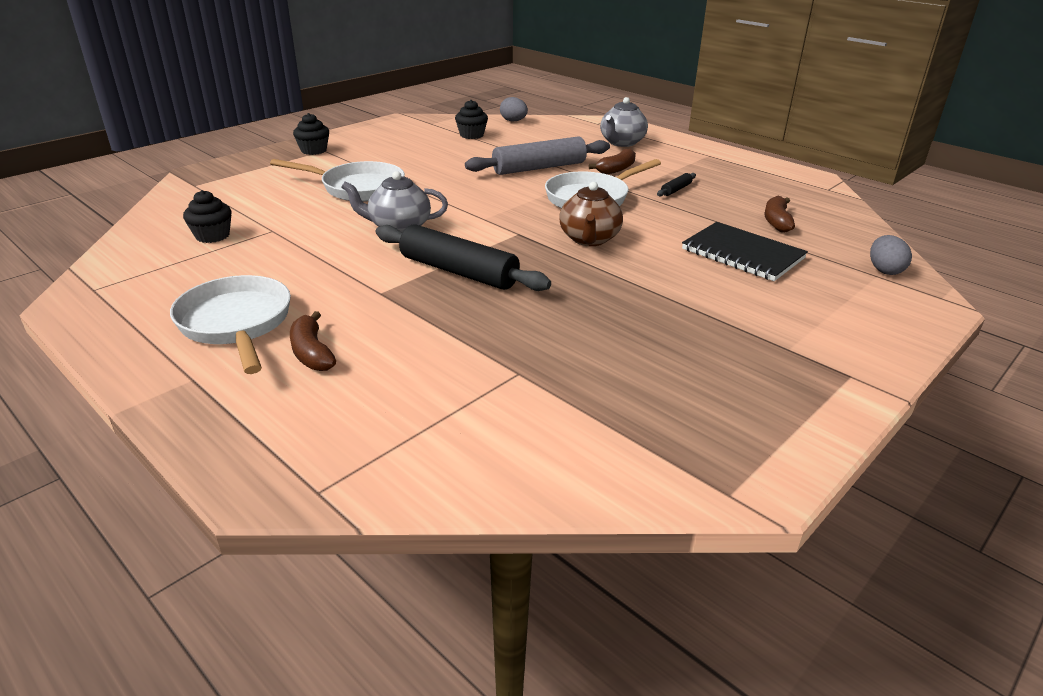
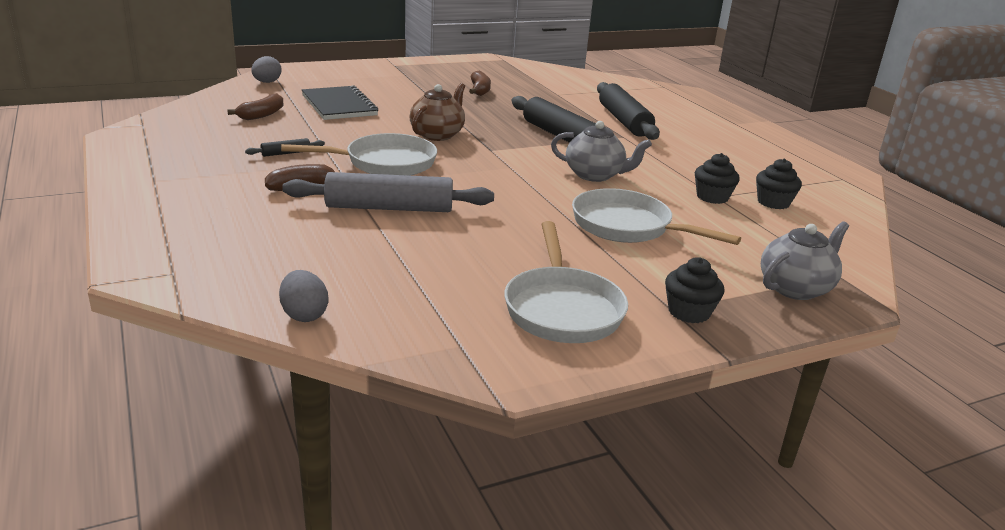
camera: 160 degrees left, 5 degrees down
white pan [170,275,291,374] -> white pan moved to [504,221,628,343]
brown banana [290,311,336,371] -> brown banana moved to [469,70,491,96]
black cupcake [455,100,488,139] -> black cupcake moved to [695,153,740,204]
grey teapot [600,97,648,147] -> grey teapot moved to [761,221,849,300]
none -> black rolling pin [597,82,660,140]

